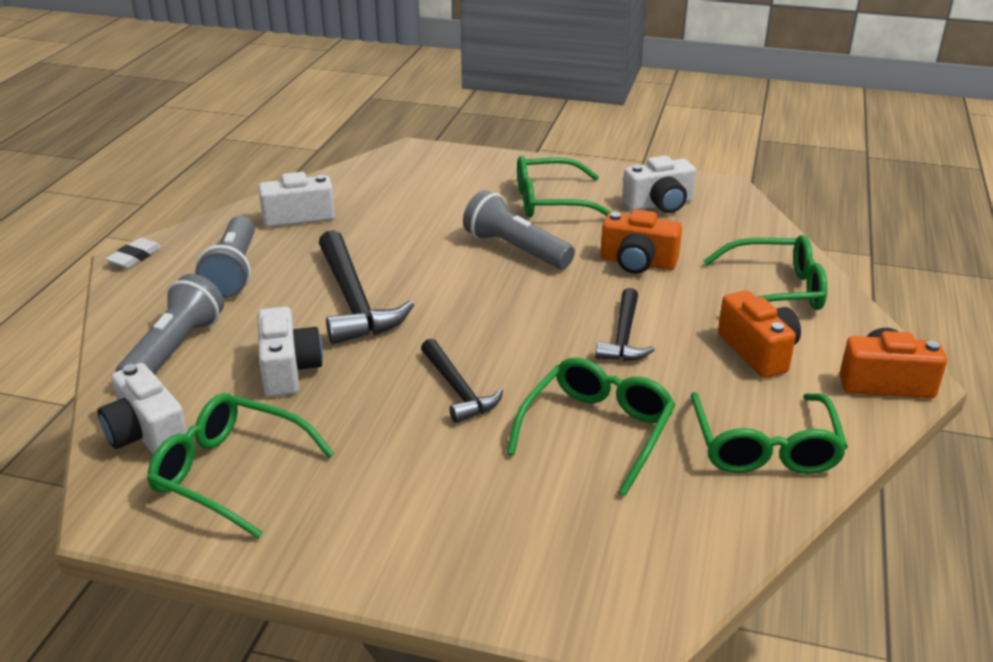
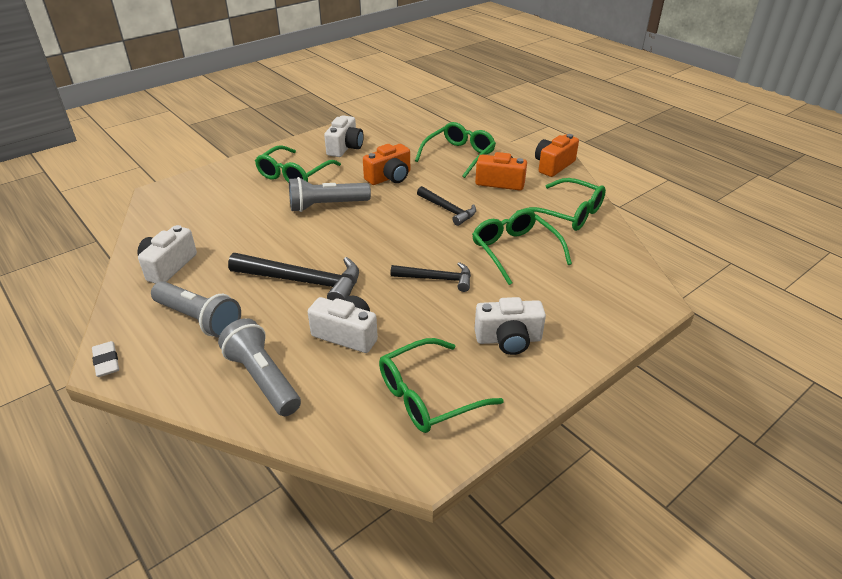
camera: 55 degrees left, 5 degrees up
white camera [98,363,187,455] -> white camera moved to [475,297,546,355]

